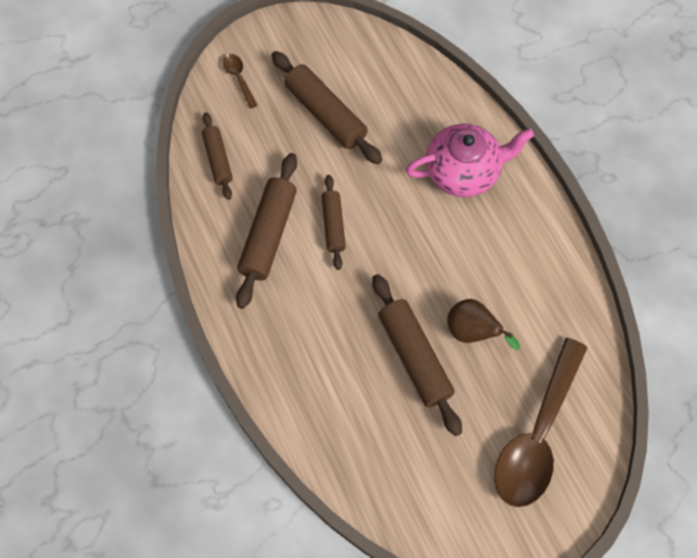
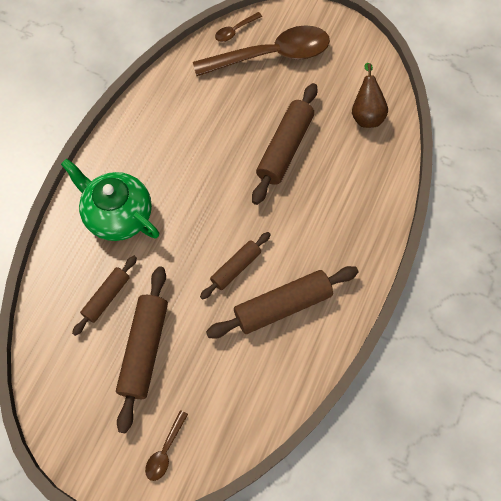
camera: 130 degrees left, 0 degrees up
brown rolling pin [202,112,233,200] -> brown rolling pin moved to [72,256,137,336]
pink teapot [406,124,534,197] -> green teapot [61,158,159,241]
brown pear [447,299,520,350] -> brown pear moved to [352,63,388,128]
none -> brown spoon [215,12,262,42]

